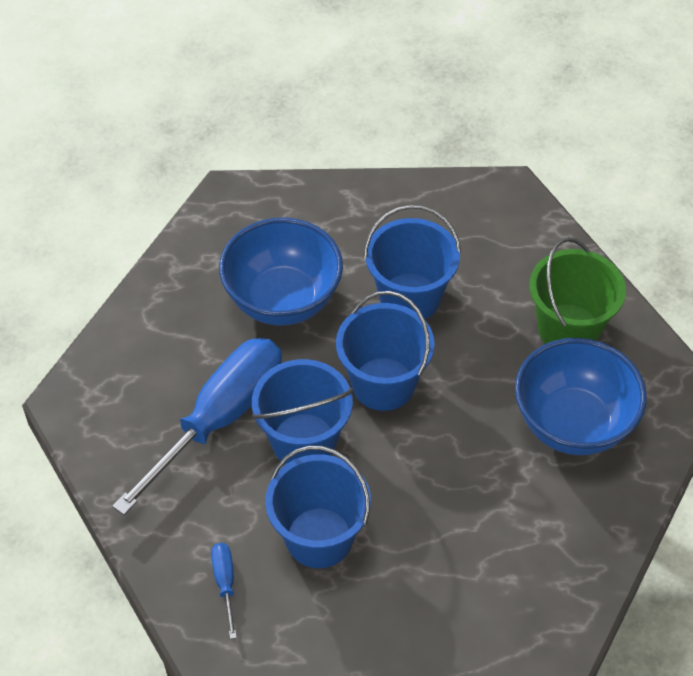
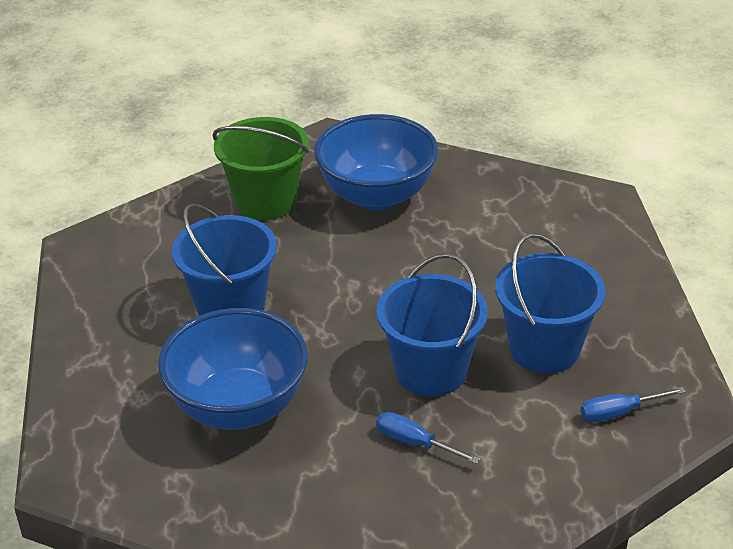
camera: 95 degrees left, 15 degrees down
blue screwdriver [112,338,282,515] -> blue screwdriver [376,412,480,464], size x0.41
blue bucket [336,291,435,411] -> none

